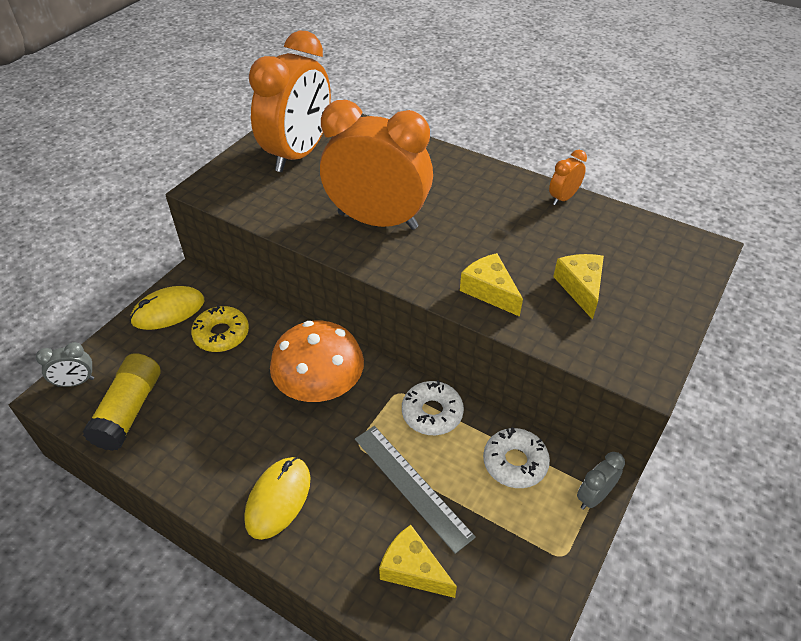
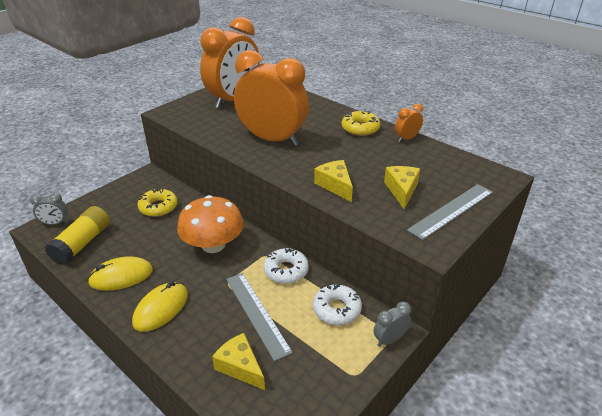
camera: 10 degrees right, 10 degrees down
yellow mouse [130,286,205,330] -> yellow mouse moved to [88,256,153,291]
none -> yellow donut [342,110,380,136]
none -> grey ruler [407,184,493,240]

